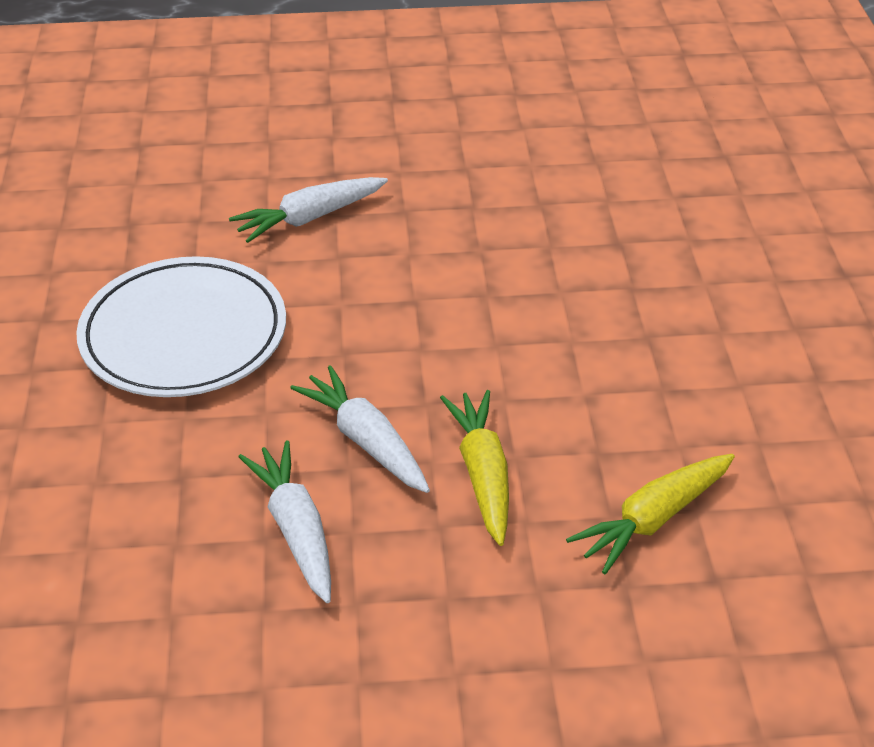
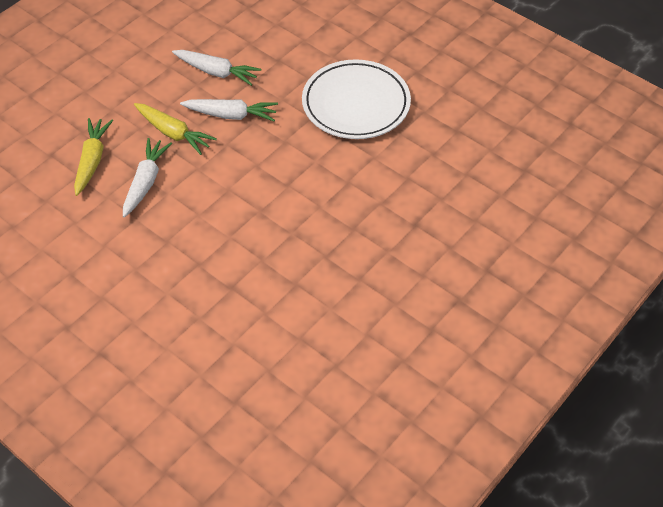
camera: 135 degrees right, 10 degrees up
white carrot [229,177,388,243] -> white carrot moved to [123,138,172,217]

